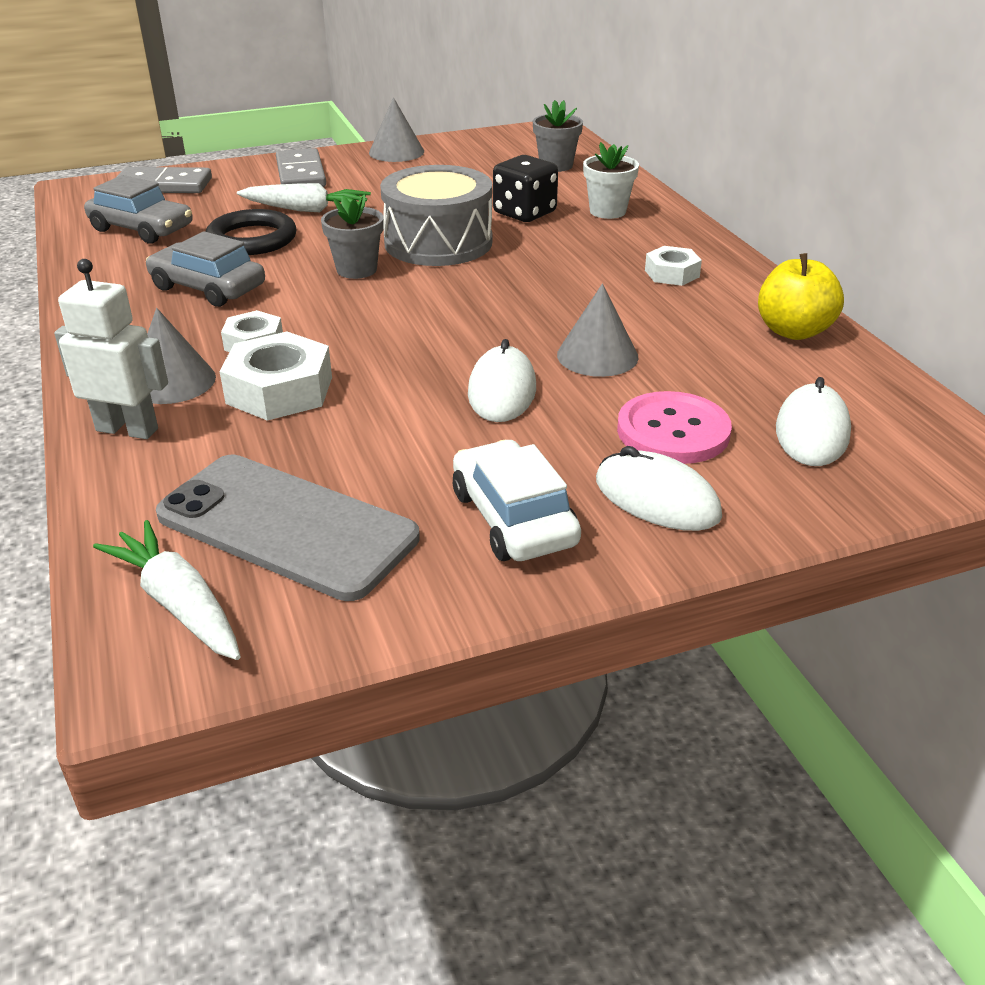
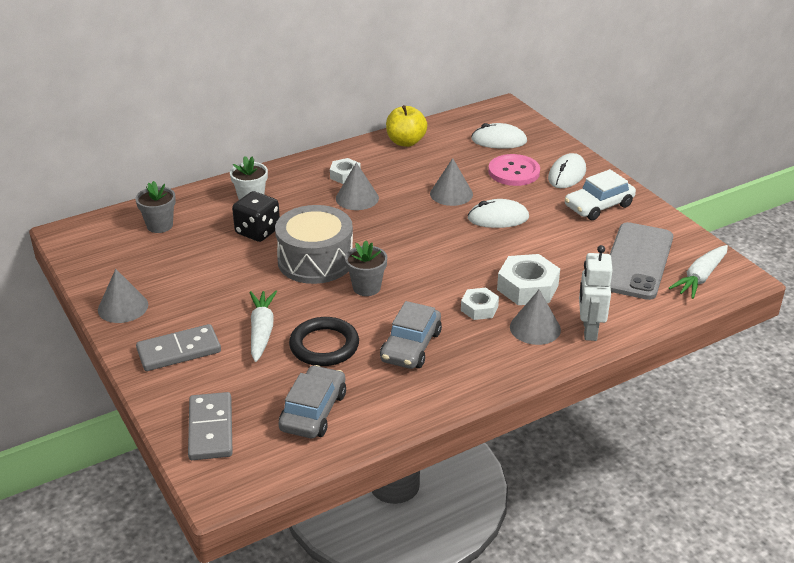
camera: 100 degrees left, 0 degrees up
none -> grey cone [336,162,379,210]

